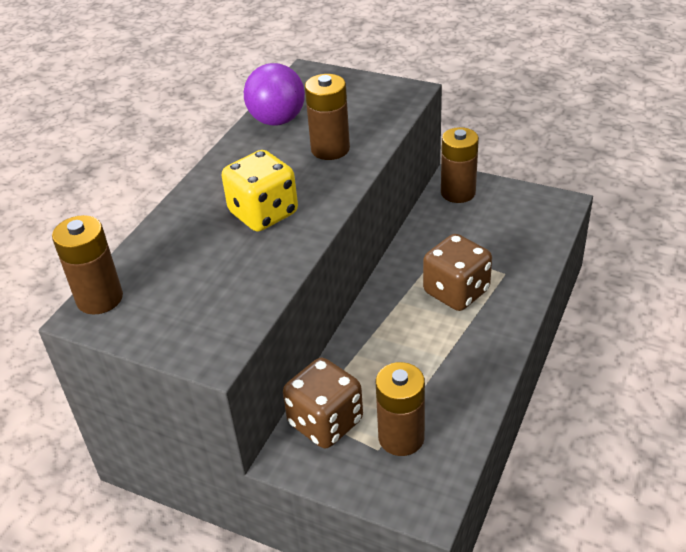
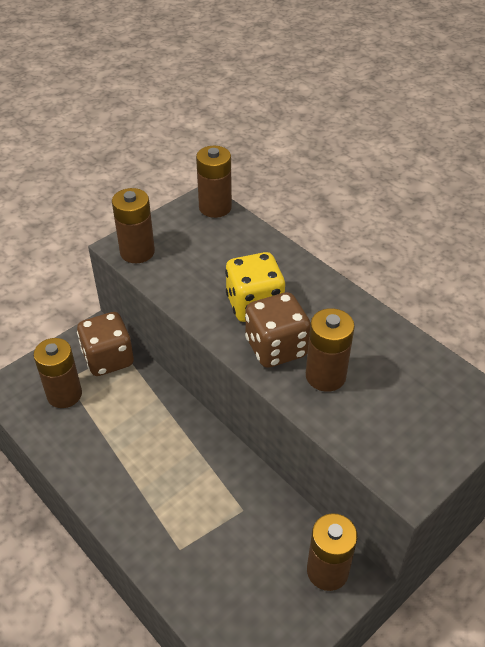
camera: 110 degrees right, 5 degrees up
purple ball [244,63,305,126] -> none
brown dice [423,234,492,311] -> brown dice moved to [245,292,310,368]
none -> brown battery [112,188,155,263]

